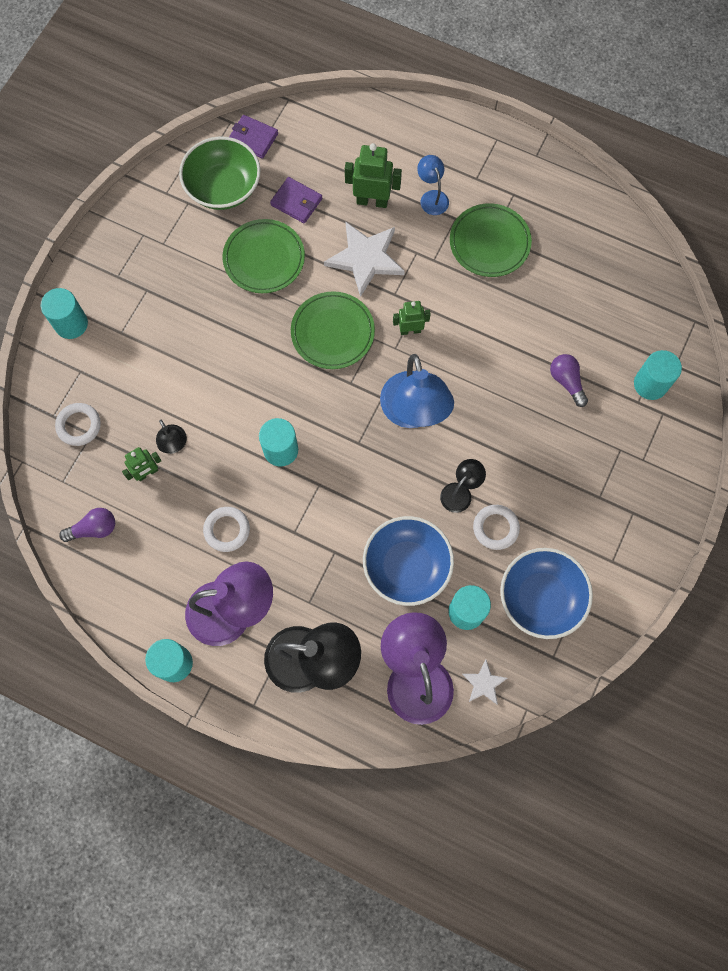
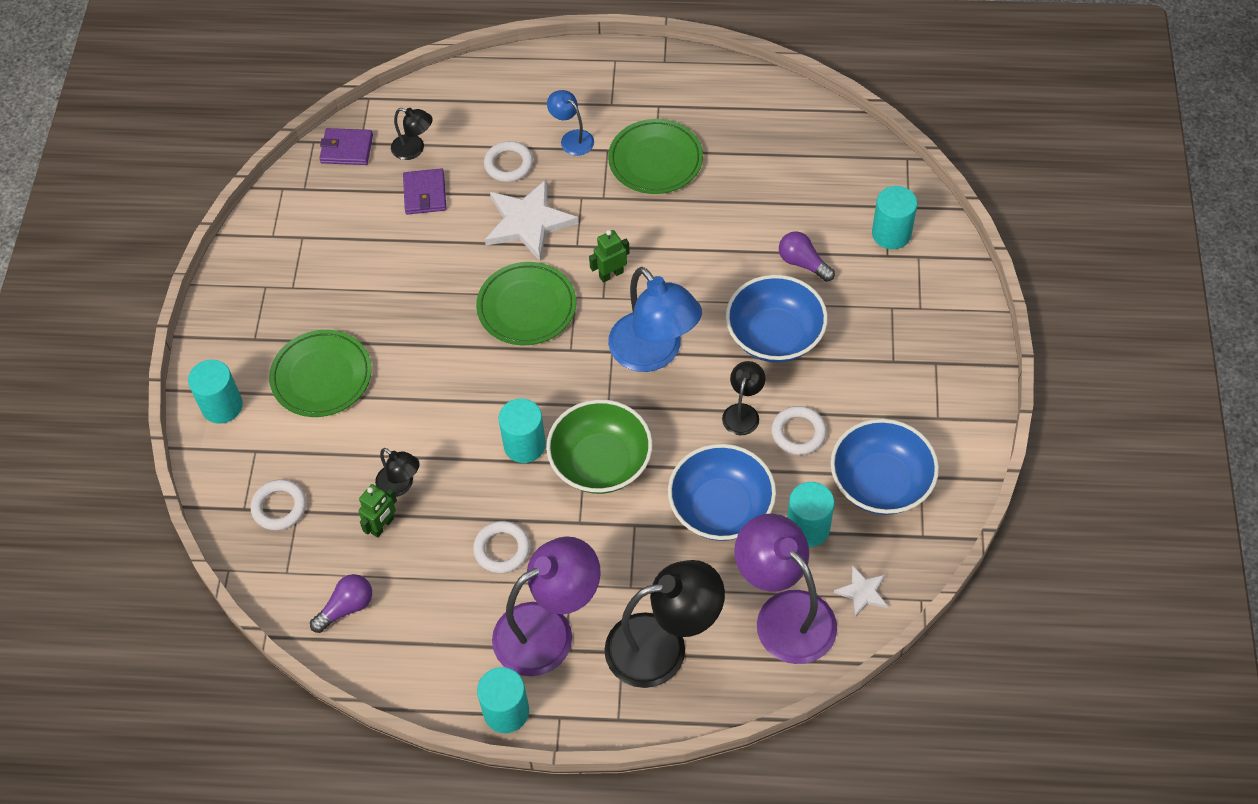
camera: 20 degrees left, 15 degrees down
green bowl [179,137,260,210] -> green bowl moved to [546,399,653,494]
green plate [223,219,305,293] -> green plate moved to [269,330,372,417]
purple wallet [270,177,322,224] -> purple wallet turned 75 degrees clockwise [403,168,446,215]
green robot [345,143,402,208] -> white ring [484,141,533,182]
none -> black lamp [391,108,433,160]
none -> blue bowl [726,275,828,363]

